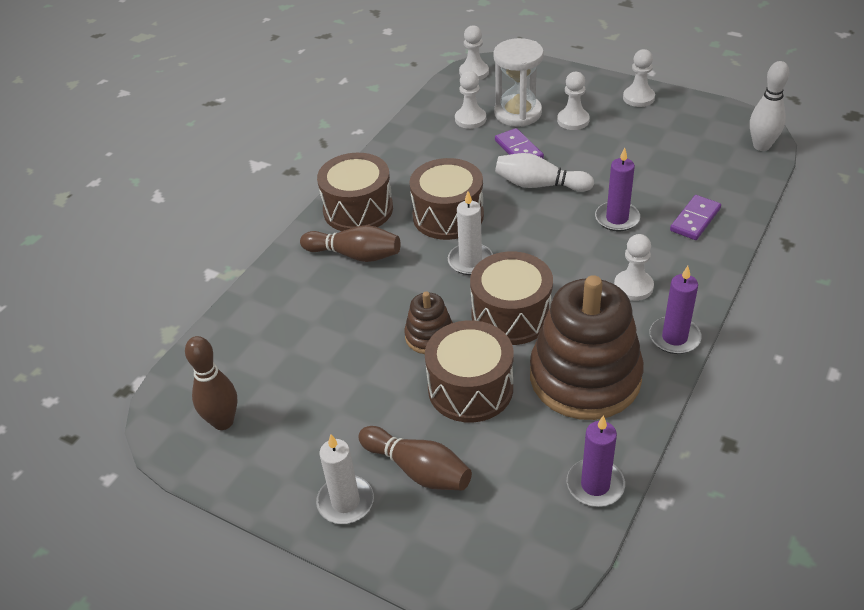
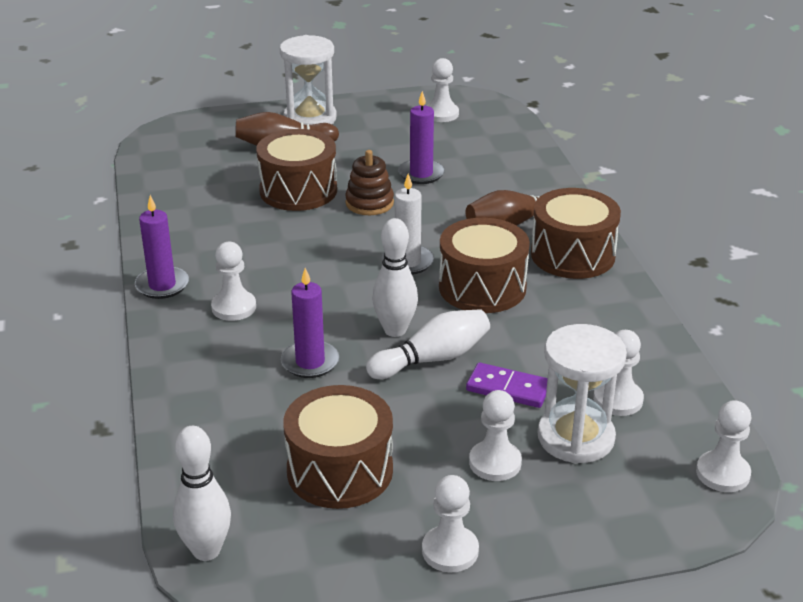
camera: 135 degrees right, 10 degrees down
brown bowling pin [185,336,238,430] -> white pawn [427,58,459,122]
white candle [316,434,374,524] -> white hourglass [280,35,337,125]
brown drum [470,251,553,345] -> brown drum moved to [283,385,393,509]
brown stacking toy [530,275,644,420] -> none
purple candle [567,415,625,507] -> purple candle moved to [398,91,445,184]
purple domino [670,195,721,240] -> none
none -> white bowling pin [372,218,418,337]

